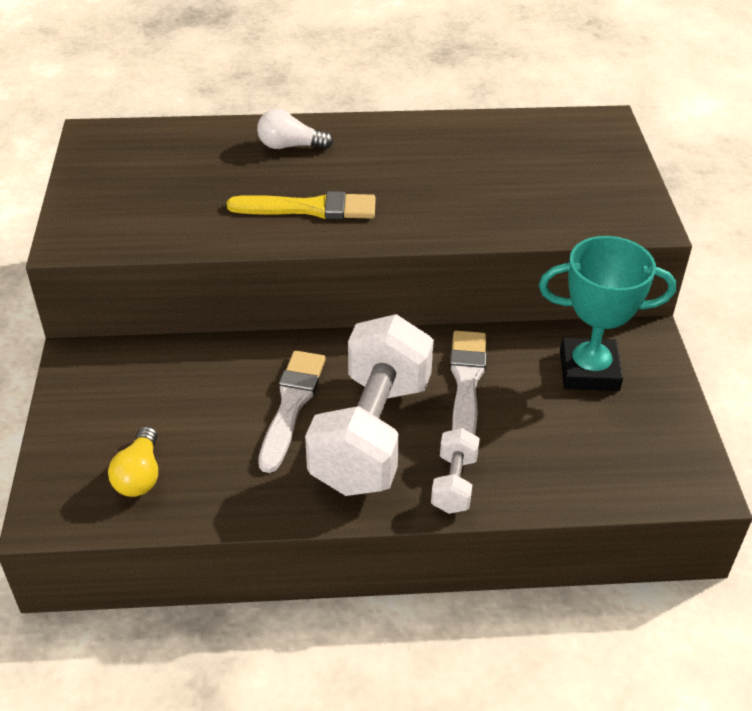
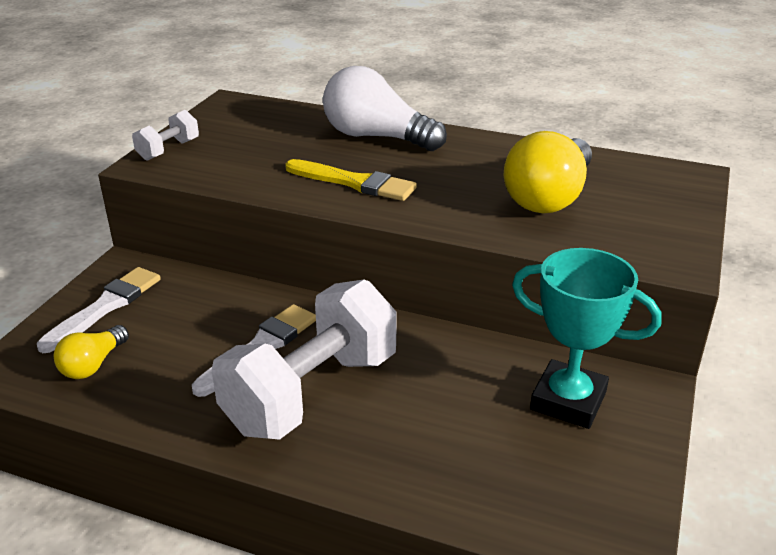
camera: 25 degrees right, 10 degrees down
white light bulb [257,109,333,149] -> white light bulb [323,66,447,151], size x1.89
white dumbbell [431,428,480,514] -> white dumbbell moved to [132,110,199,161]
white brush [450,330,487,435] -> white brush moved to [37,267,161,353]
none -> yellow light bulb [504,131,592,213]

